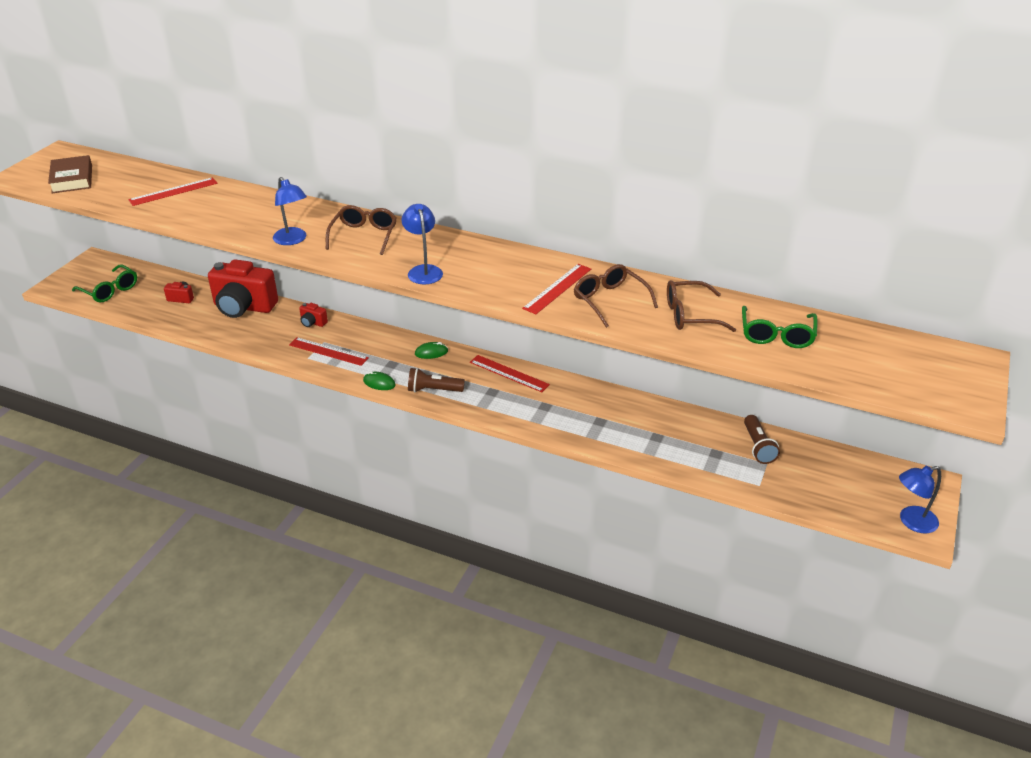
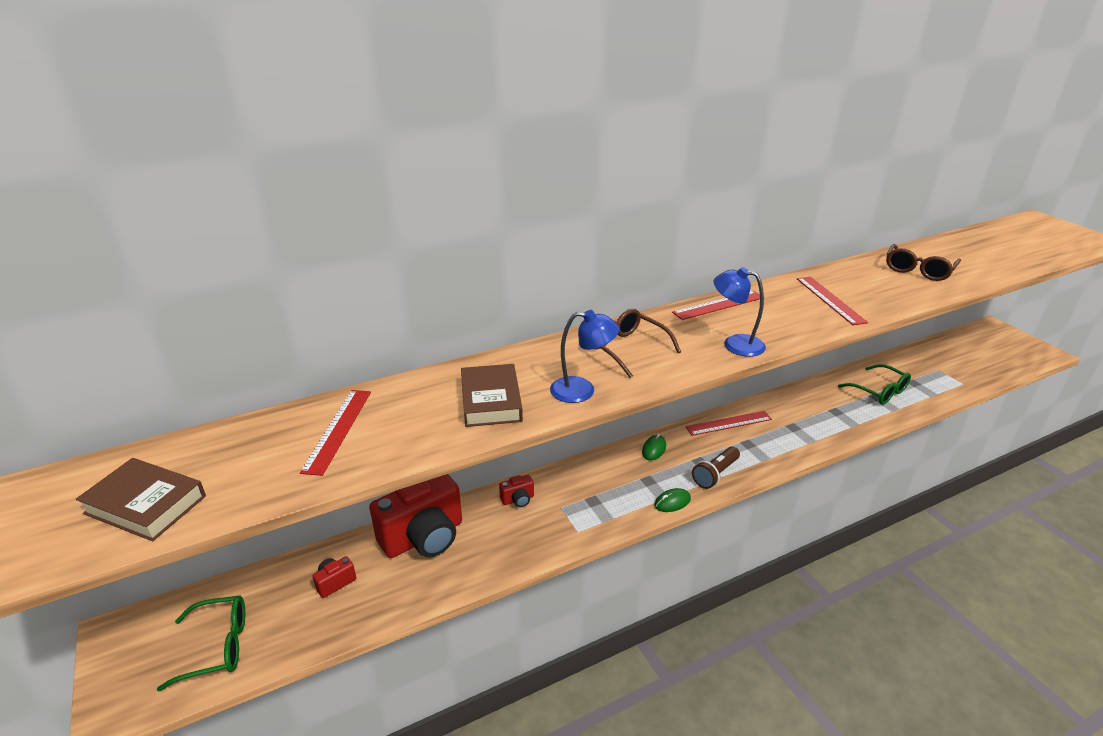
camera: 50 degrees left, 5 degrees down
red ruler [289,337,369,366] -> red ruler moved to [672,290,760,320]
brown glasses [574,264,658,328] -> none
green glasses [742,306,818,348] -> green glasses moved to [838,364,911,405]
brown flashlight [744,415,780,464] -> none
blue lamp [899,466,941,533] -> none
none -> brown book [461,364,523,427]

